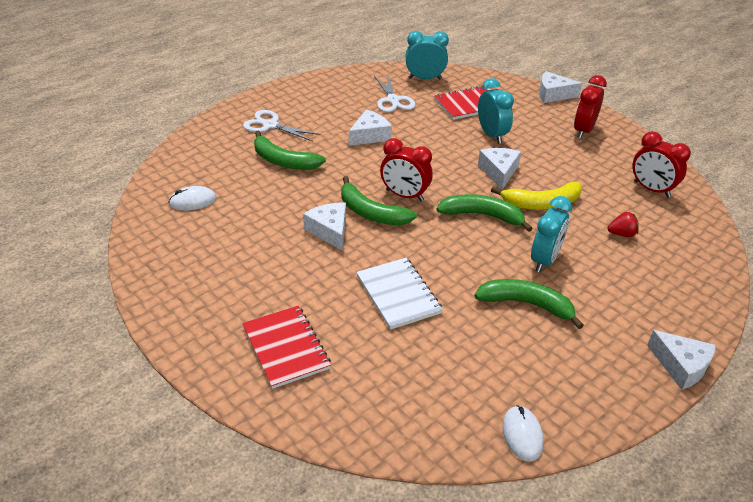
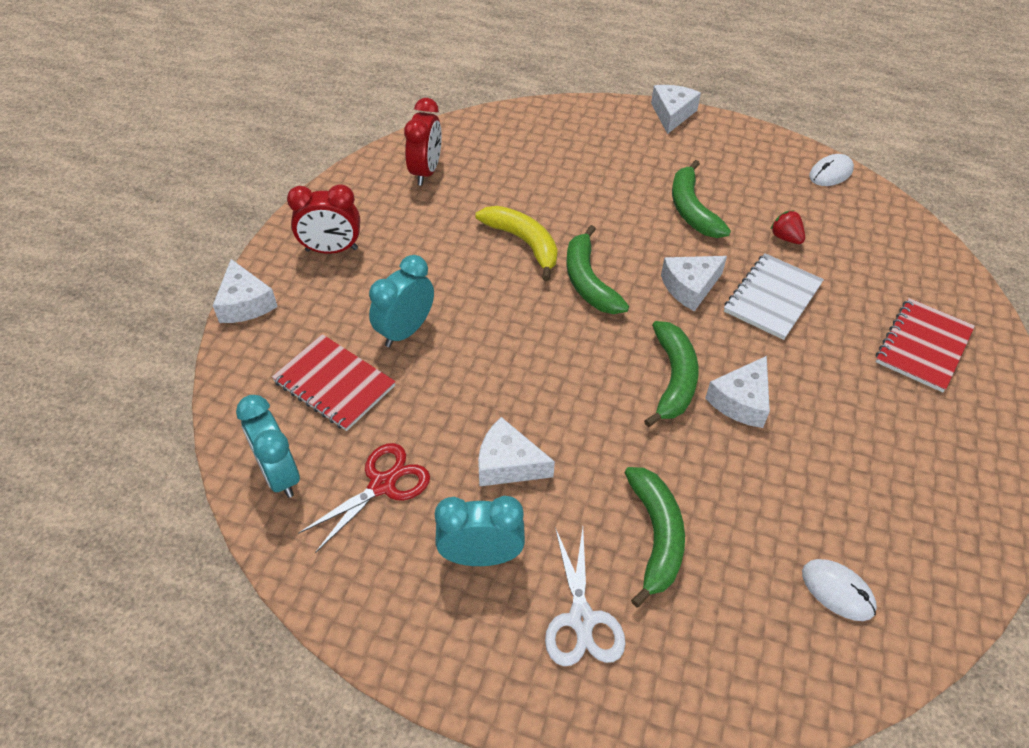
camera: 120 degrees left, 10 degrees up
white scissors [374,74,415,112] -> red scissors [298,443,430,553]
red clock [380,138,433,201] -> none
white cheese [478,148,521,190] -> white cheese moved to [661,256,727,311]
turquoise clock [531,196,572,272] -> turquoise clock moved to [435,496,525,566]
red strawberry [608,212,639,237] -> red strawberry moved to [770,210,805,244]

